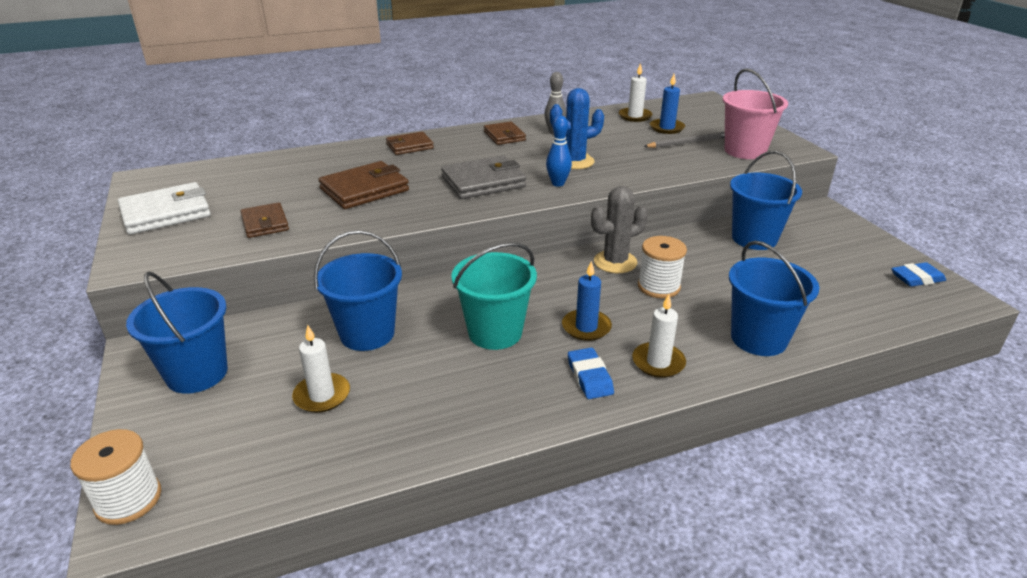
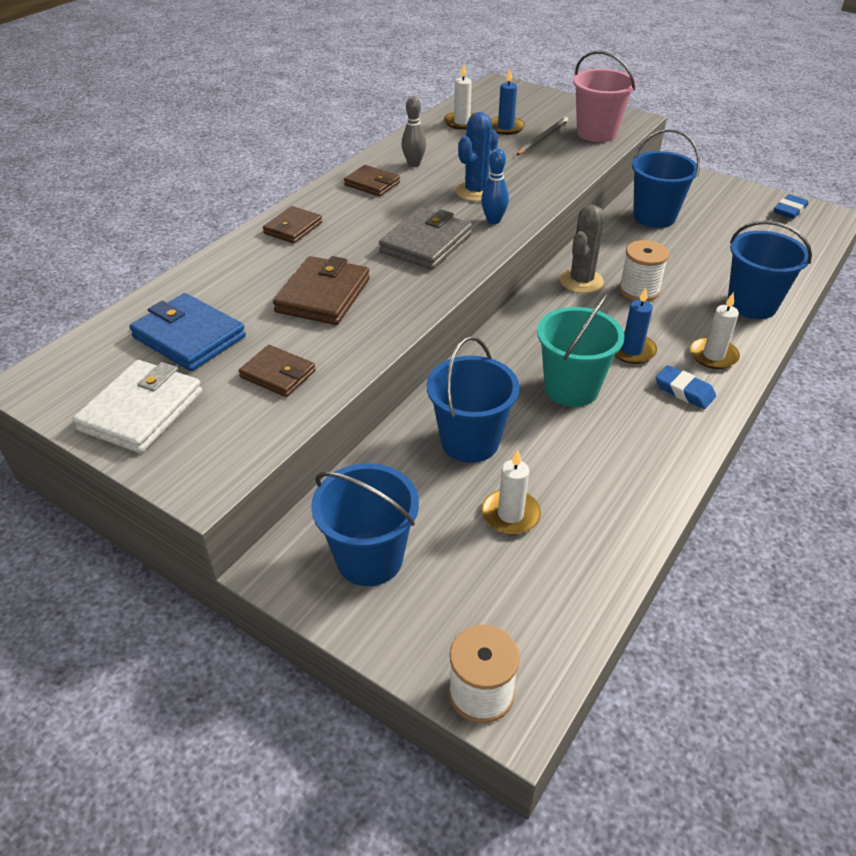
camera: 35 degrees left, 10 degrees up
none -> blue wallet [129,293,246,371]

